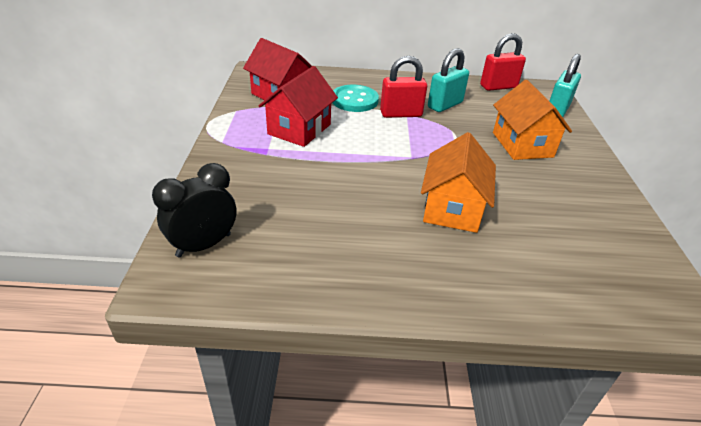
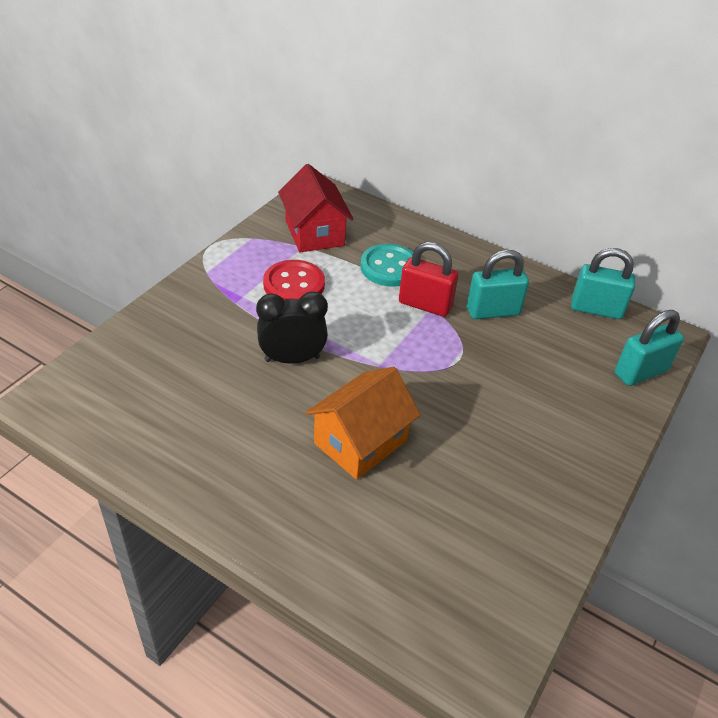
camera: 30 degrees right, 5 degrees up
black clock [152,163,236,258] -> black clock moved to [256,291,328,363]
red house [259,66,338,147] -> red button [263,260,325,300]
red padlock [480,33,526,91] -> turquoise padlock [571,248,635,319]
orange house [493,80,572,160] -> none

